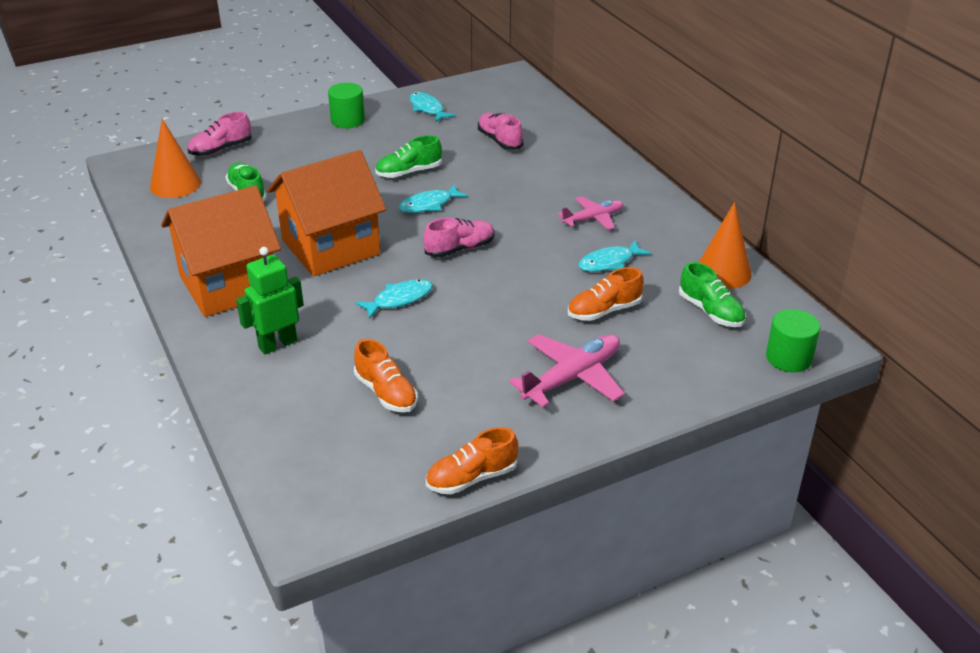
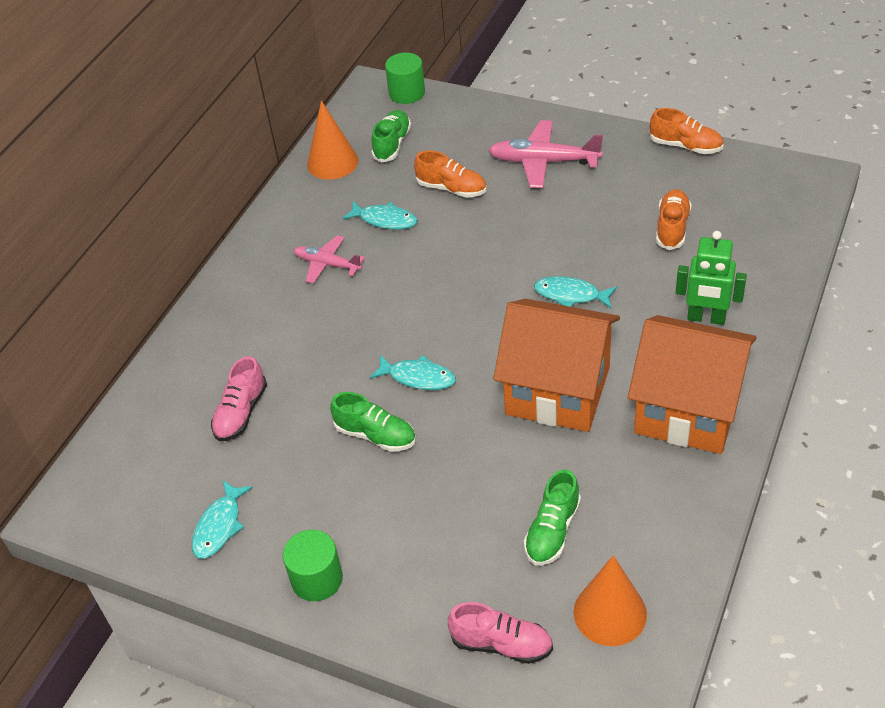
camera: 125 degrees left, 10 degrees up
pink shoe [423,218,495,258] -> none

